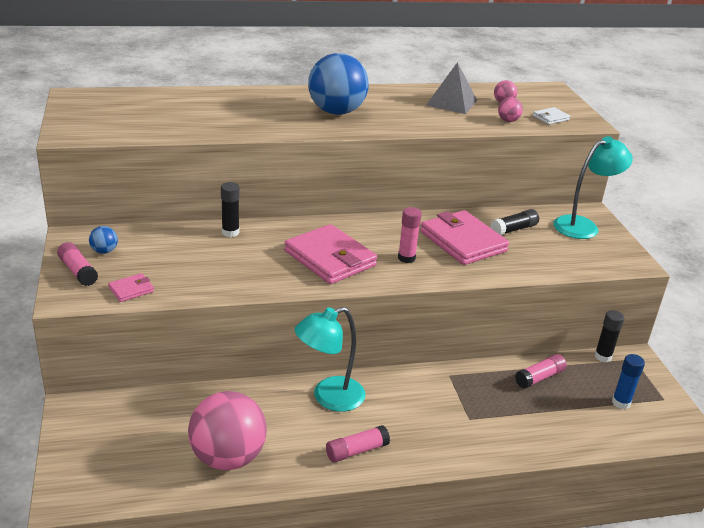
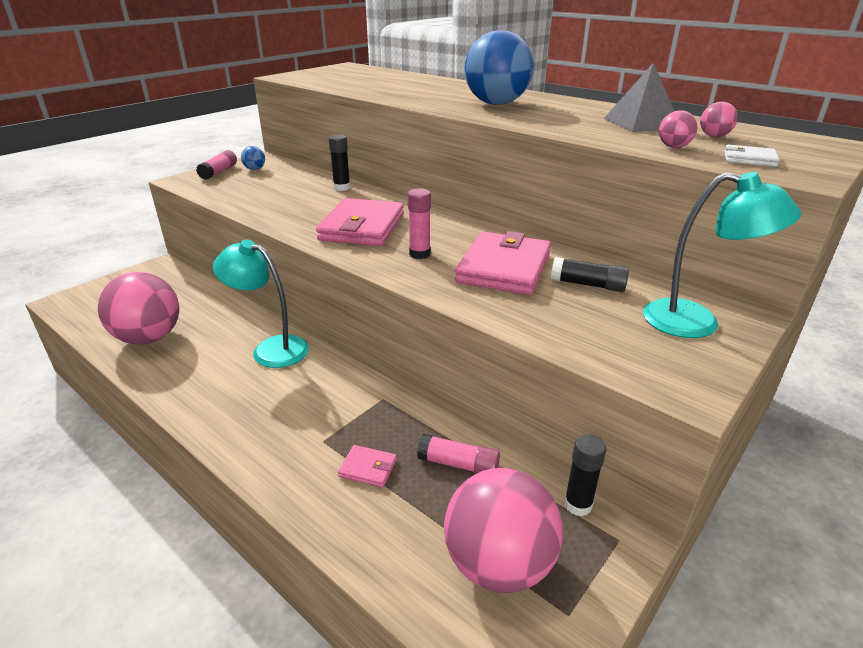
camera: 55 degrees right, 0 degrees up
pink wallet [108,273,154,302] -> pink wallet moved to [338,445,397,488]
pink glue stick [326,425,390,462] -> none
blue glue stick [612,354,645,409] -> pink ball [444,468,563,593]

